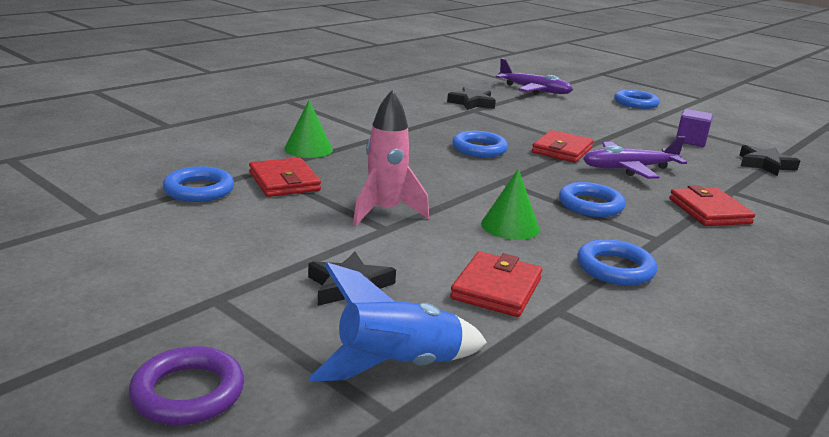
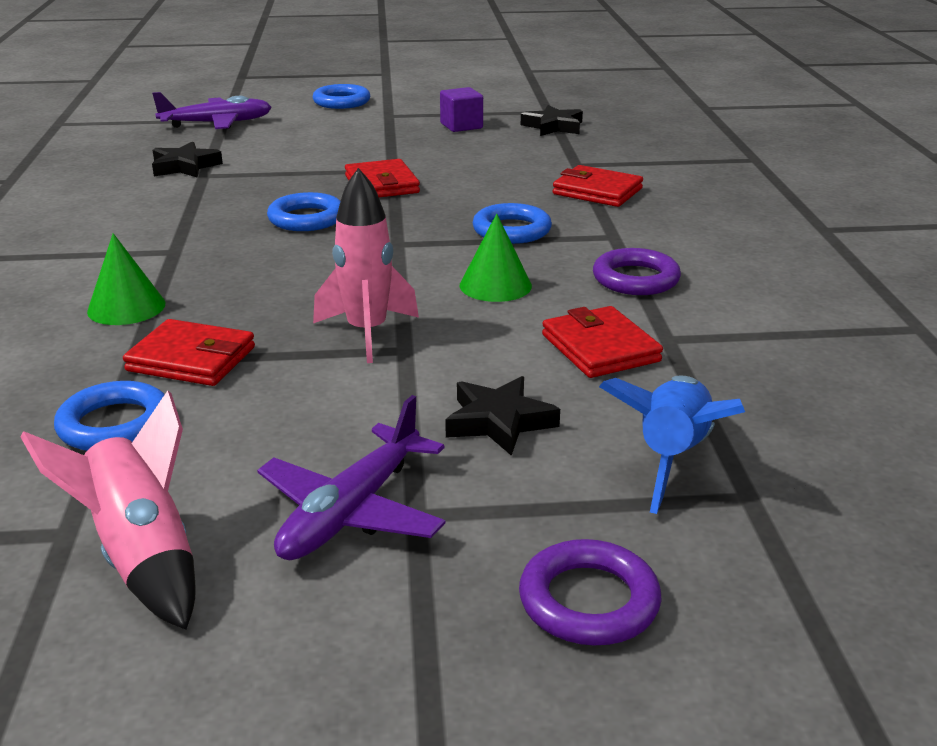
camera: 45 degrees left, 5 degrees up
blue ring [577,239,657,286] -> purple ring [593,248,681,295]
purple plane [583,136,687,179] -> purple plane moved to [257,395,446,560]
none -> pink rocket [20,391,196,629]

